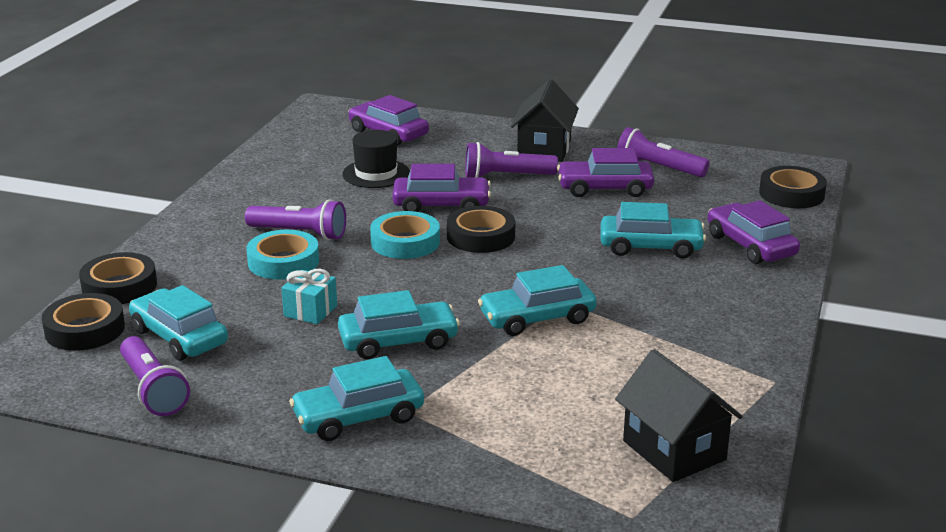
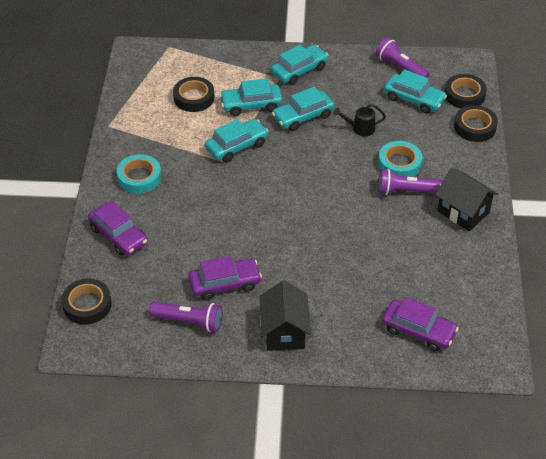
camera: 165 degrees right, 20 degrees up
turquoise gift [281,269,337,324] -> black watering can [333,104,386,136]
black hat [342,130,410,188] -> none
turquoise tape [370,211,440,259] -> turquoise tape moved to [117,154,161,194]
purple car [392,164,491,212] -> none
black tape [447,206,515,253] -> black tape moved to [173,77,215,112]
purple flashlight [465,142,558,177] -> none
turquoise car [600,202,706,259] -> turquoise car moved to [219,78,283,116]
black house [615,349,743,482] -> black house moved to [435,167,498,231]

